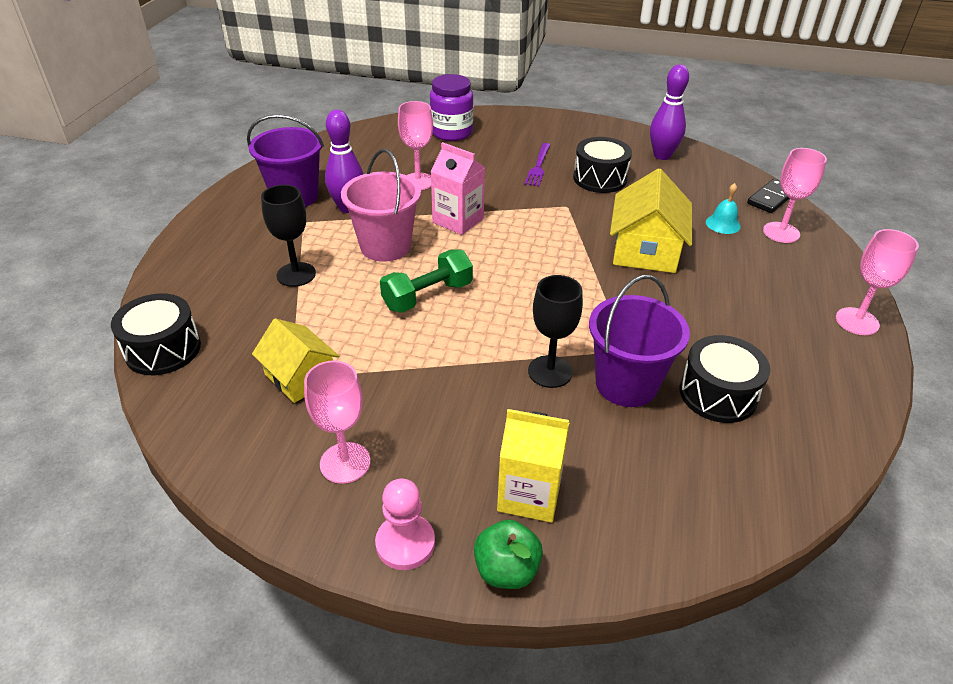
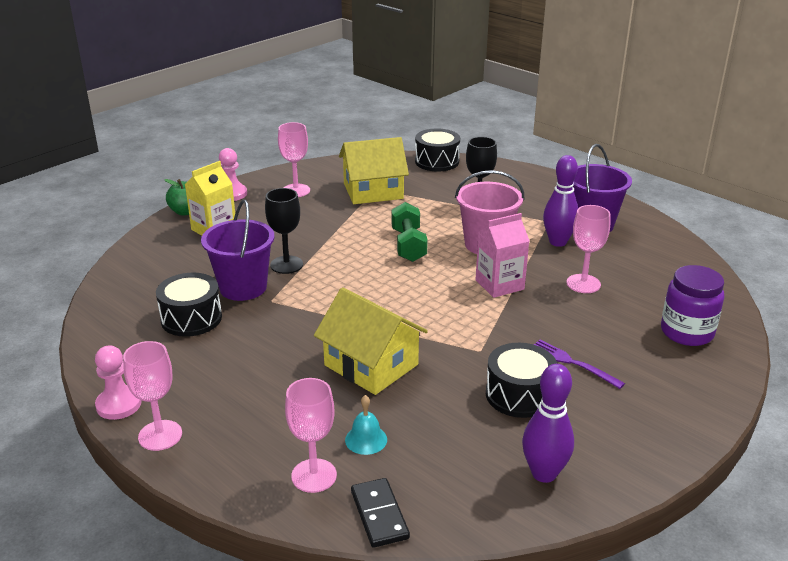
camera: 120 degrees right, 10 degrees down
yellow house [252,318,339,403] -> yellow house [339,137,409,204], size x1.51
none -> pink pawn [95,345,142,420]

